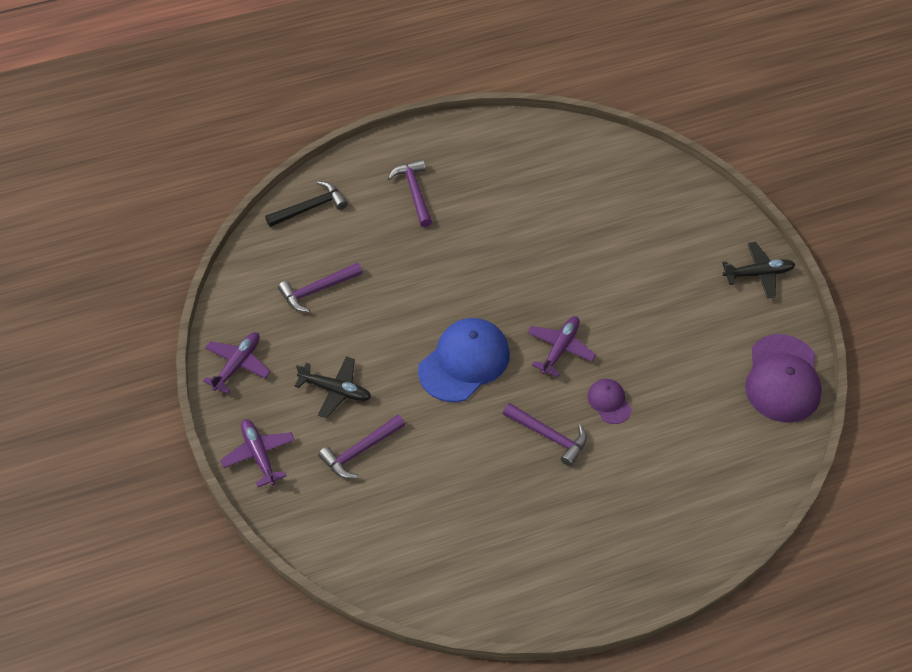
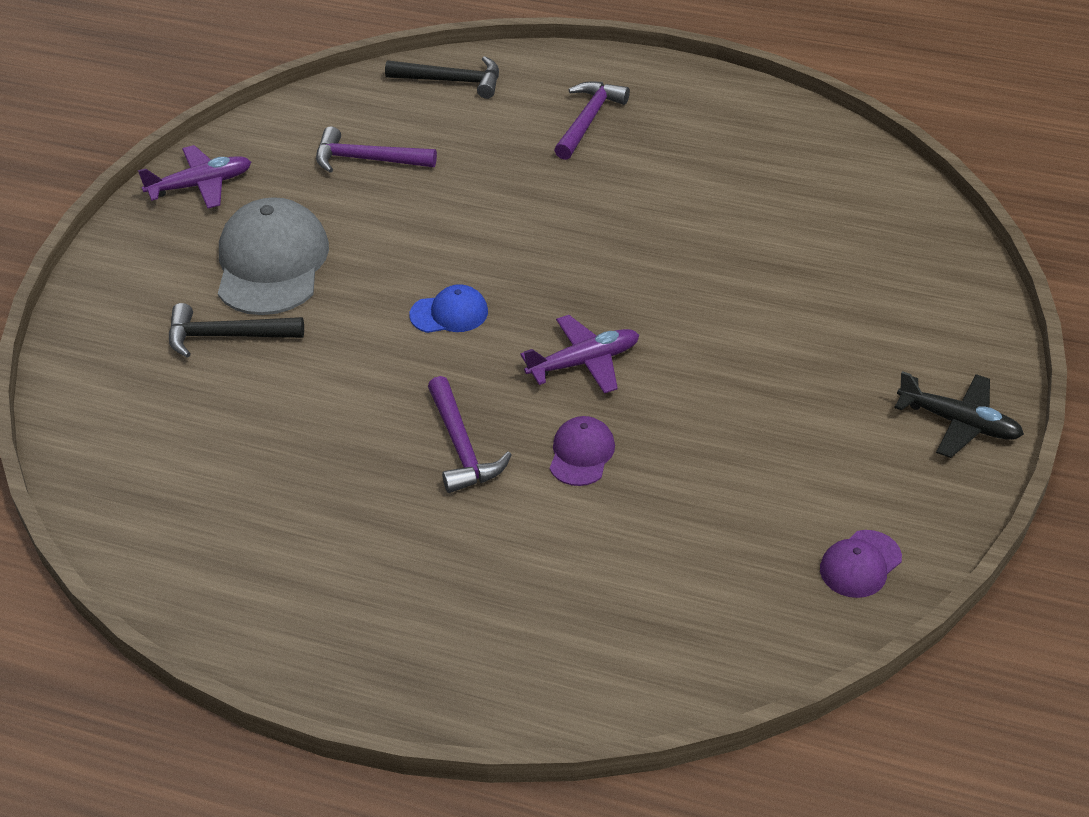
camera: 40 degrees right, 10 degrees down
purple plane [221,419,295,487] -> none
black plane [295,357,371,418] -> grey cap [218,197,329,315]
purple hammer [318,415,405,479] -> black hammer [169,303,304,358]
blue cap [418,318,510,402] -> blue cap [409,284,488,333], size x0.50
purple cap [745,334,822,422] -> purple cap [820,530,902,598], size x0.50

